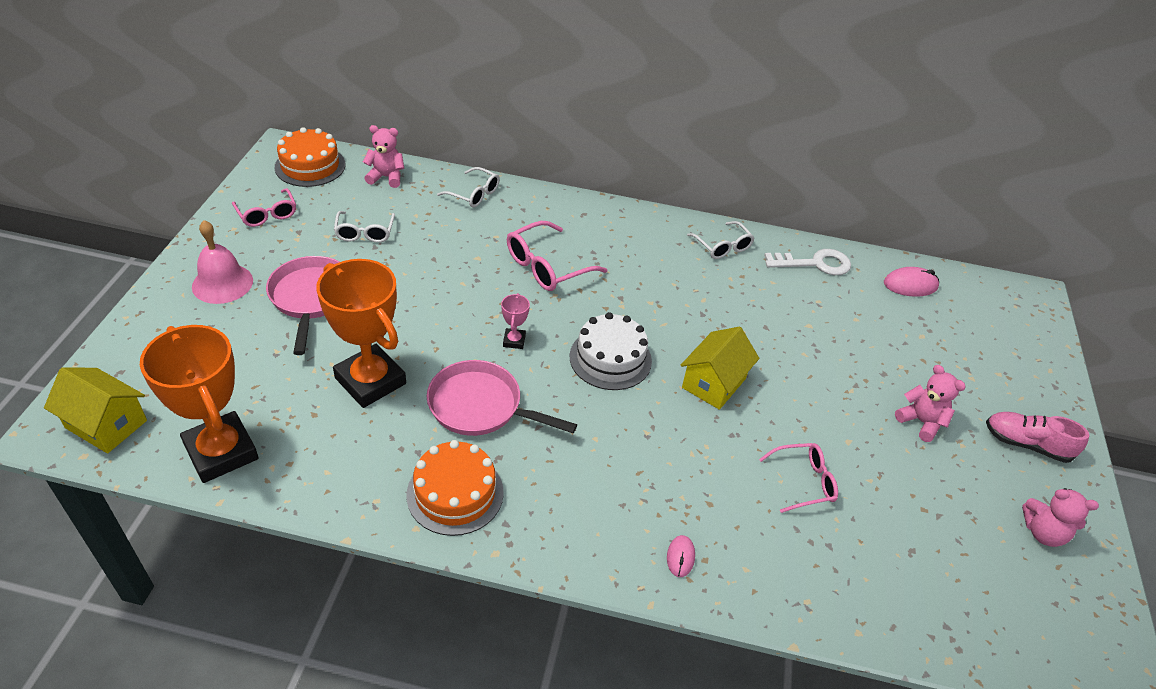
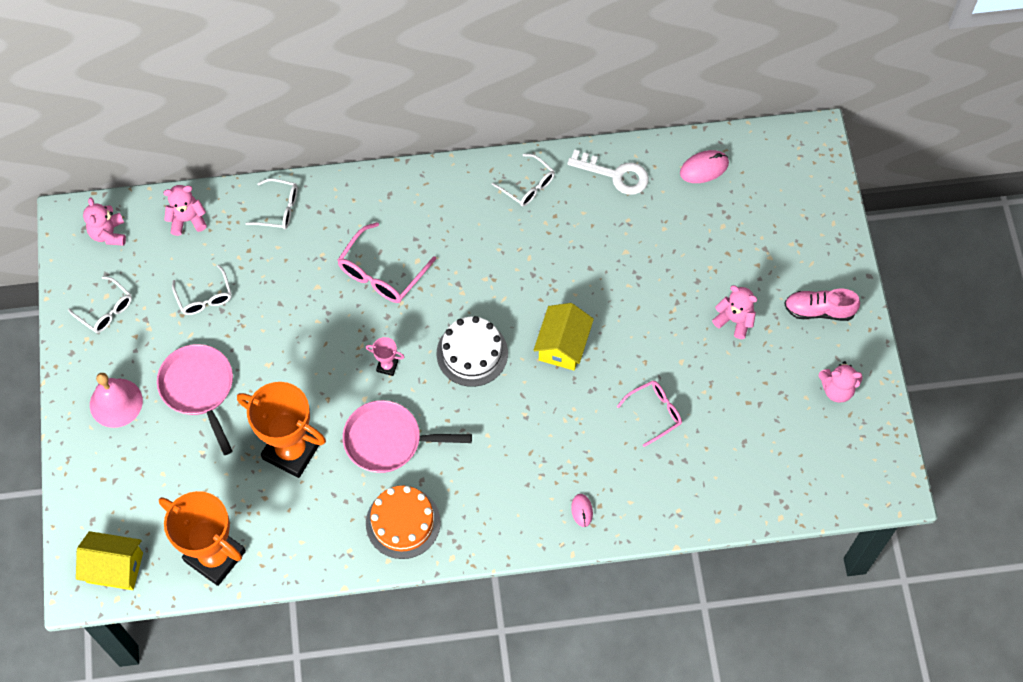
camera: 15 degrees left, 20 degrees up
pink glasses [232,188,296,227] -> white glasses [68,276,132,333]
orange cake [275,127,345,187] -> pink teddy bear [83,197,126,246]
pink trophy [501,293,530,349] -> pink trophy turned 60 degrees counterclockwise [366,337,404,376]
white key [764,249,851,275] -> white key turned 45 degrees clockwise [567,149,649,195]

